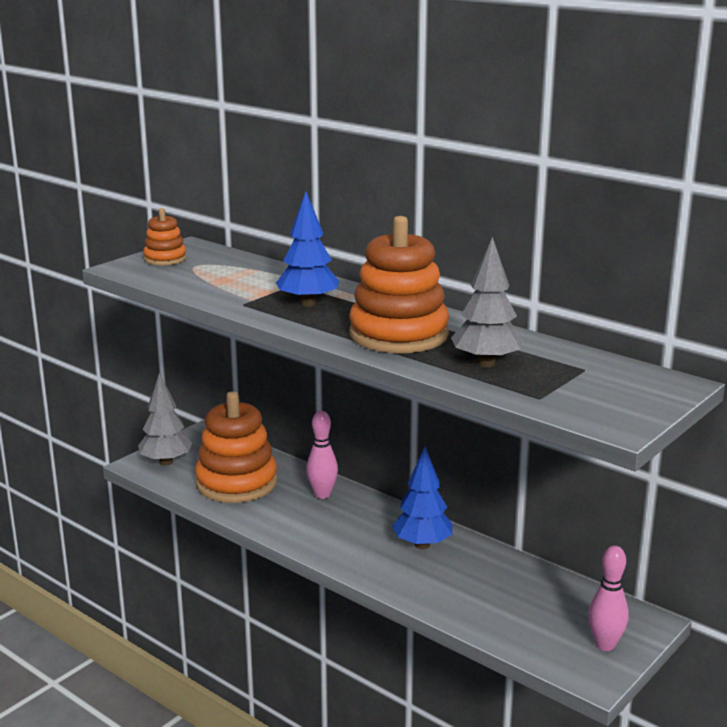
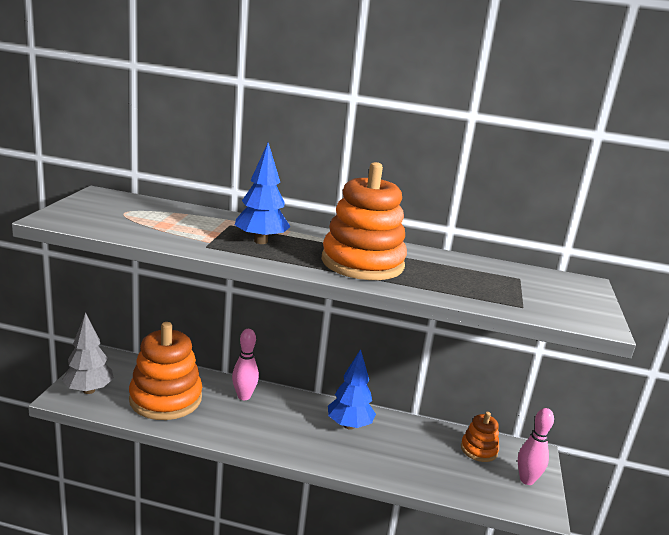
camera: 30 degrees left, 0 degrees up
orange stacking toy [143,208,187,266] -> orange stacking toy moved to [461,412,499,462]
grey tree [451,237,523,367] -> none

